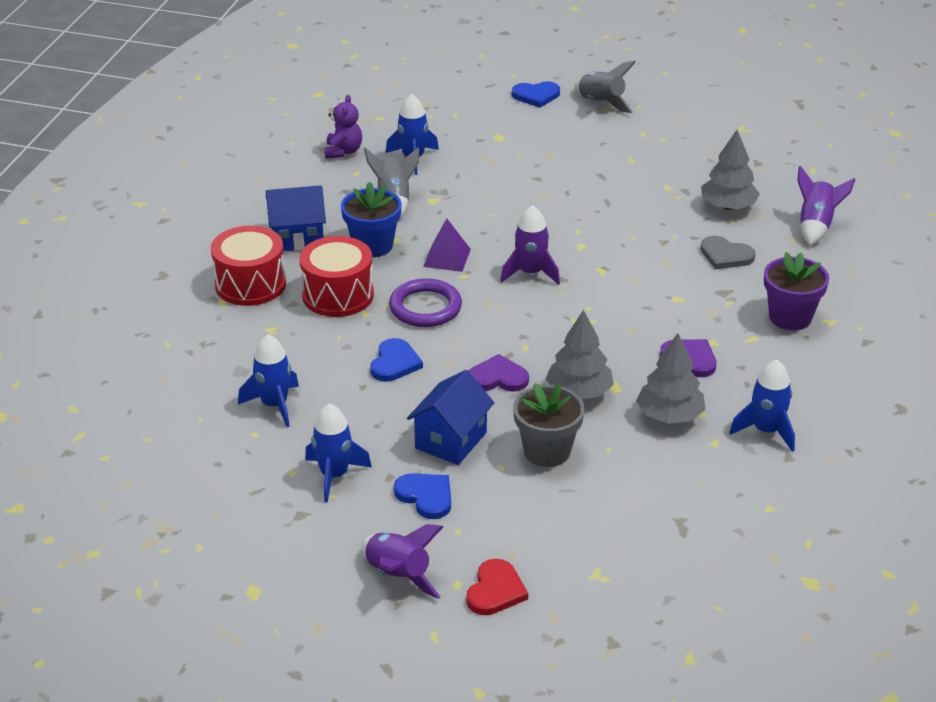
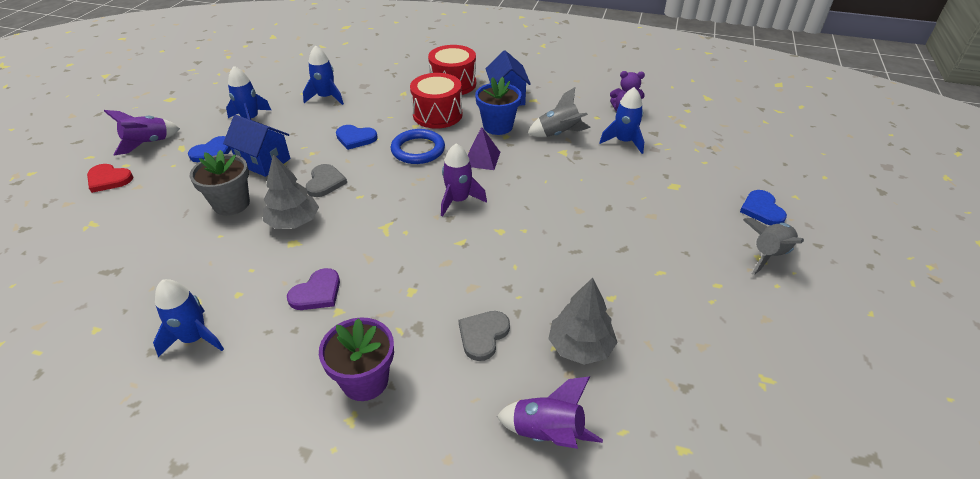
camera: 90 degrees right, 5 degrees up
purple ring [389,278,462,327] -> blue ring [391,129,445,164]
purple heart [469,354,529,392] -> grey heart [306,164,347,197]
grey tree [636,333,706,424] -> none

